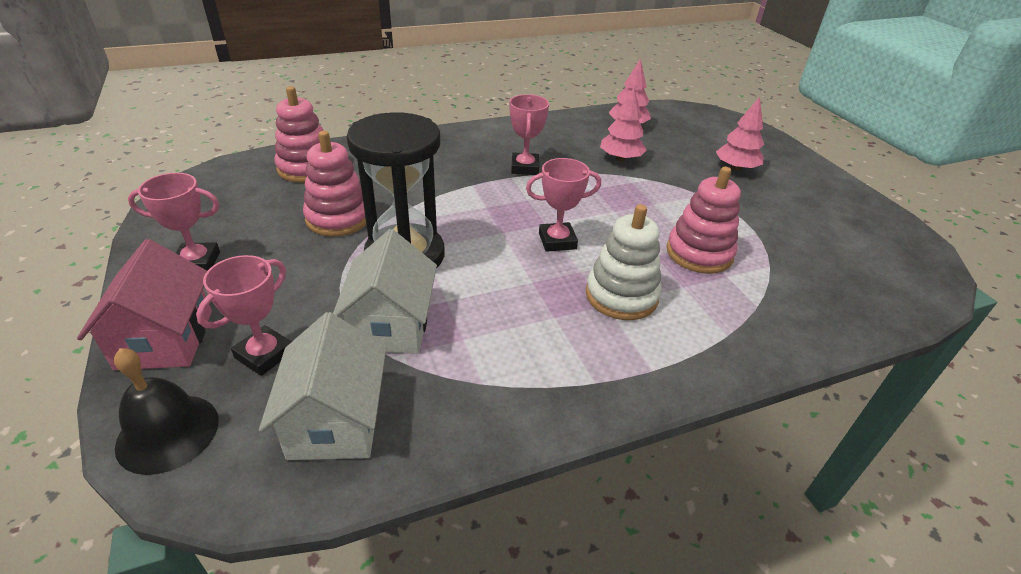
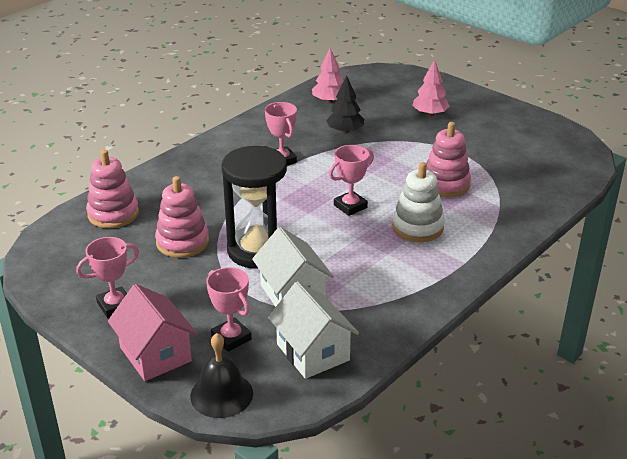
camera: 25 degrees left, 5 degrees down
pink trophy [196,255,291,376] -> pink trophy turned 45 degrees counterclockwise [206,267,252,352]
pink tree [600,88,647,161] -> black tree [326,76,364,133]

